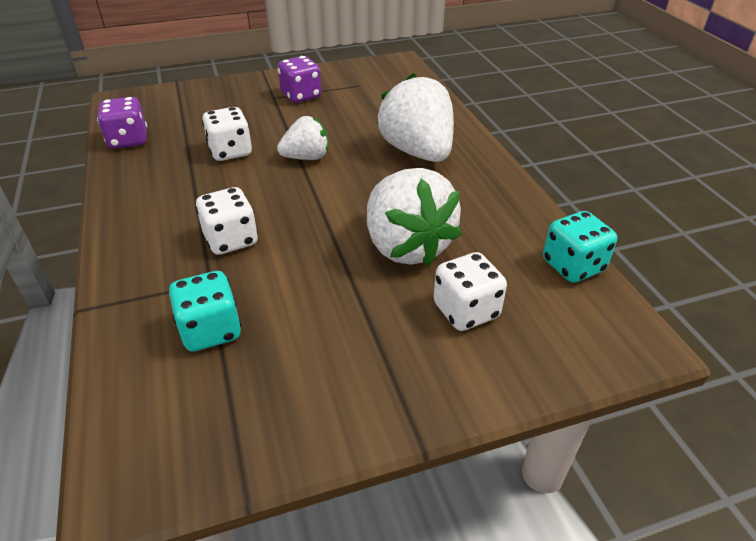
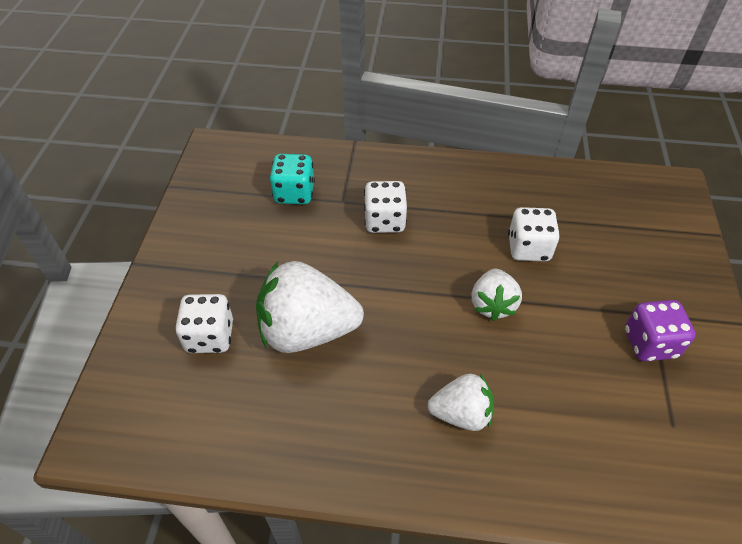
camera: 115 degrees right, 10 degrees up
purple dice [97,97,147,149] -> none
white strawberry [377,73,454,162] -> white strawberry [428,374,494,431], size x0.57
turquoise dice [543,211,617,283] -> none

